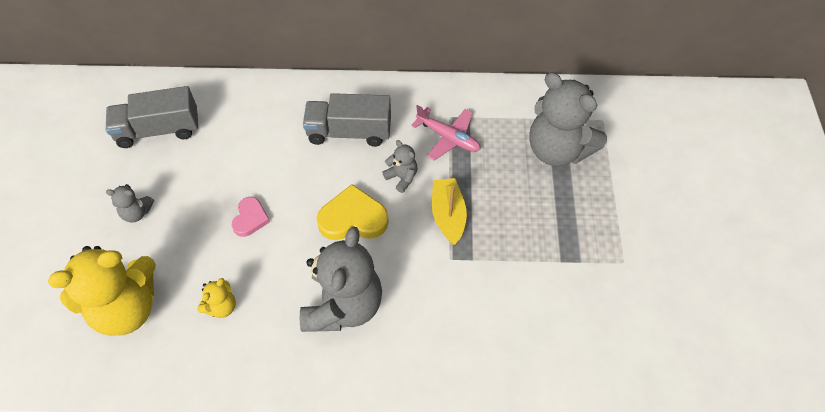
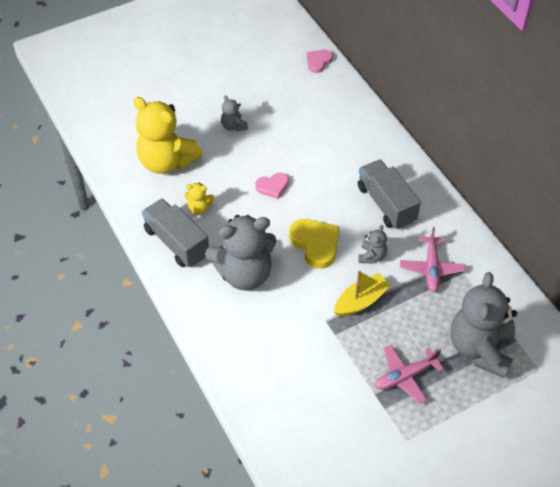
camera: 60 degrees right, 5 degrees down
grey truck [106,86,198,148] -> grey truck moved to [142,198,209,267]
none -> pink heart [307,49,333,73]
none -> pink plane [375,345,444,404]

